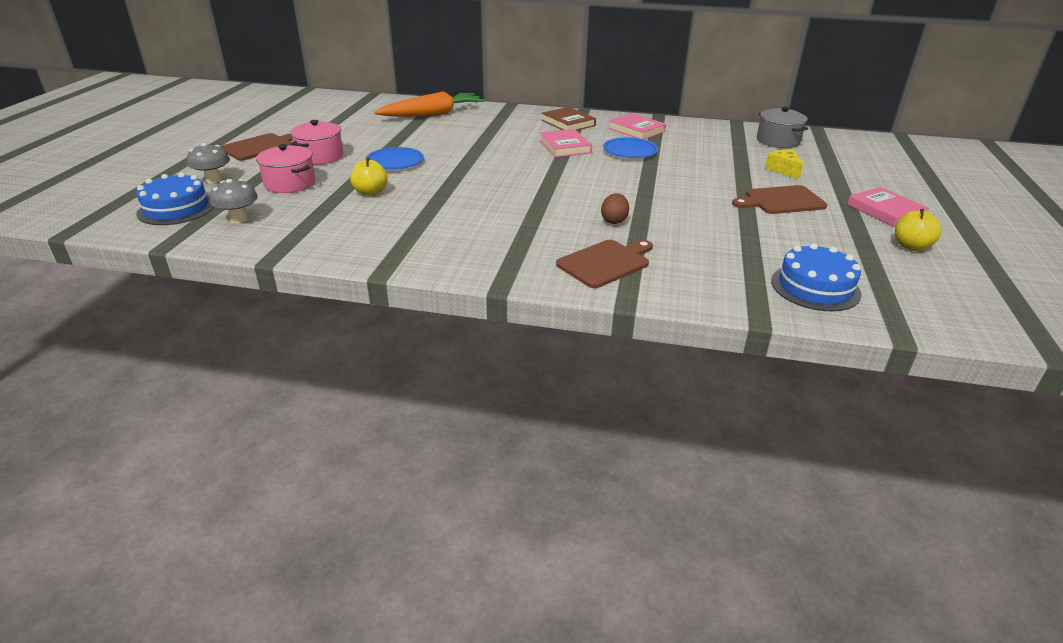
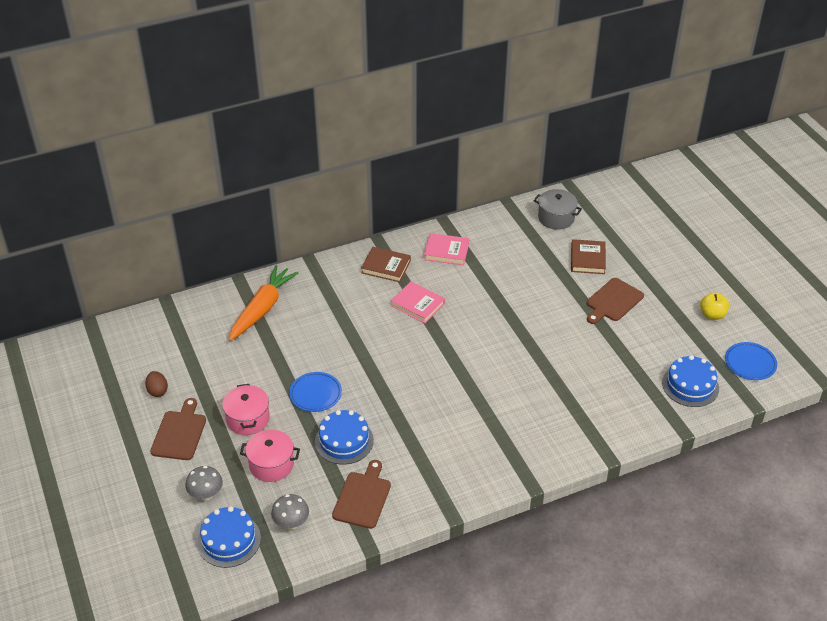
camera: 35 degrees left, 10 degrees up
yellow apple [350,158,388,196] -> blue cake [315,410,374,465]
brown cutting board [556,240,653,288] -> brown cutting board moved to [332,460,391,529]
brown egg [601,193,629,224] -> brown egg moved to [145,371,168,397]
blue plate [603,137,658,158] -> blue plate moved to [725,342,777,380]
yellow cheese [765,149,803,179] -> brown book [571,239,606,274]
pink book [847,187,929,227] -> none

